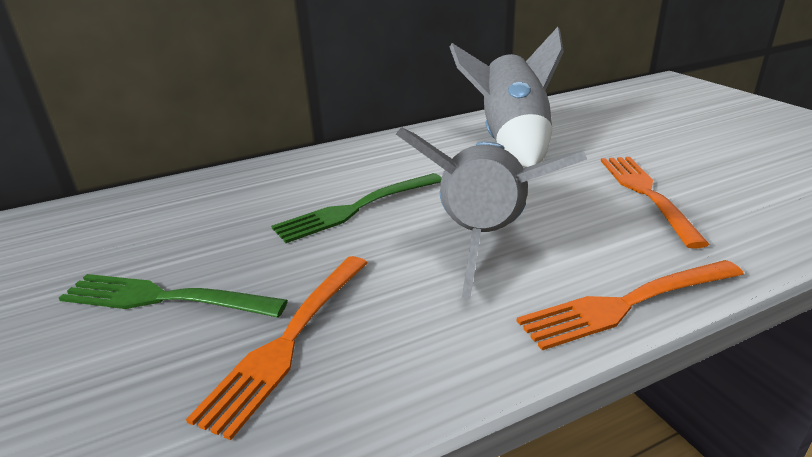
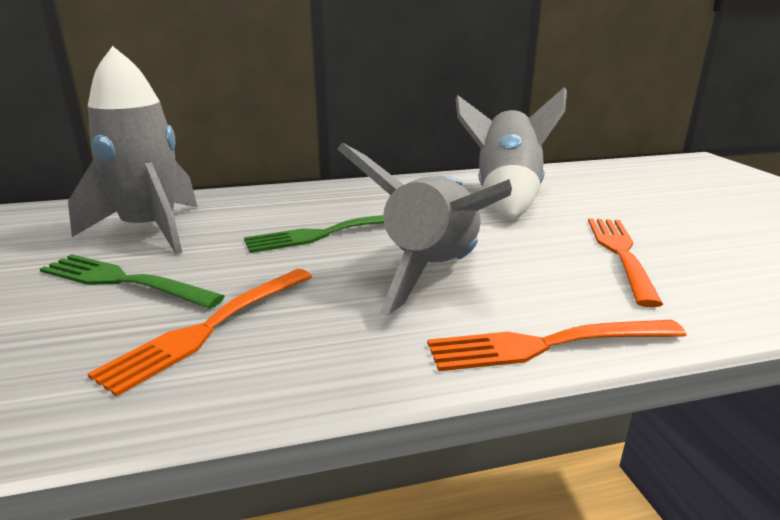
camera: 10 degrees right, 5 degrees down
none -> grey rocket [68,46,197,254]

